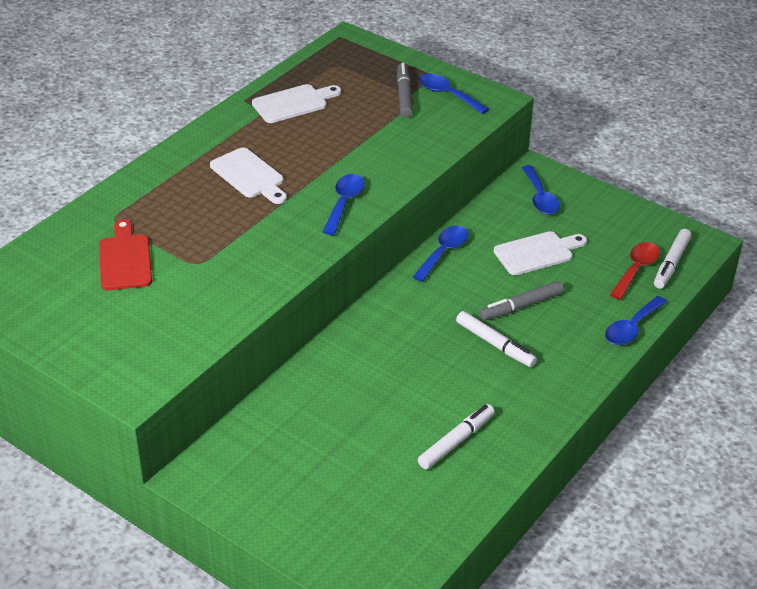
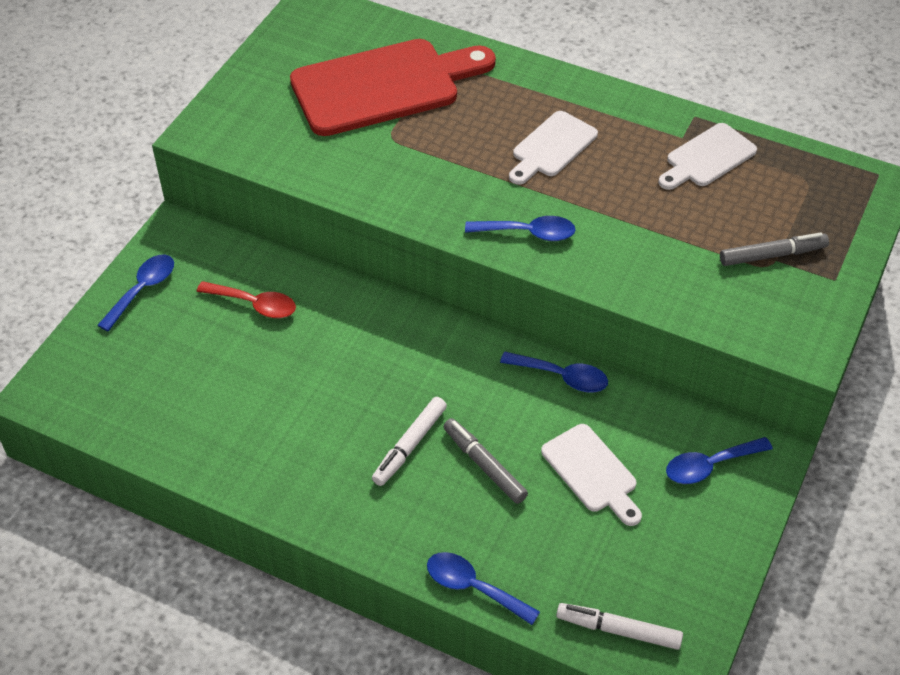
camera: 80 degrees right, 10 degrees up
red cutting board [99,219,152,290] -> red cutting board [290,39,496,136], size x1.92
white cutting board [252,84,341,123] -> white cutting board turned 90 degrees clockwise [658,123,757,190]
white marker [418,404,495,469] -> none
blue spoon [419,73,489,114] -> blue spoon moved to [98,254,174,331]
red spoon [610,242,660,300] -> red spoon moved to [197,281,296,318]

